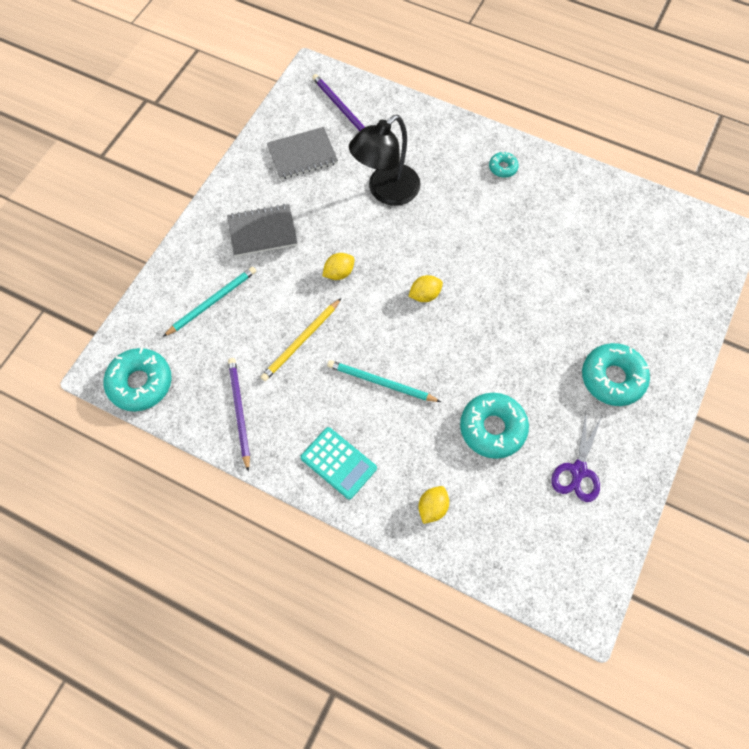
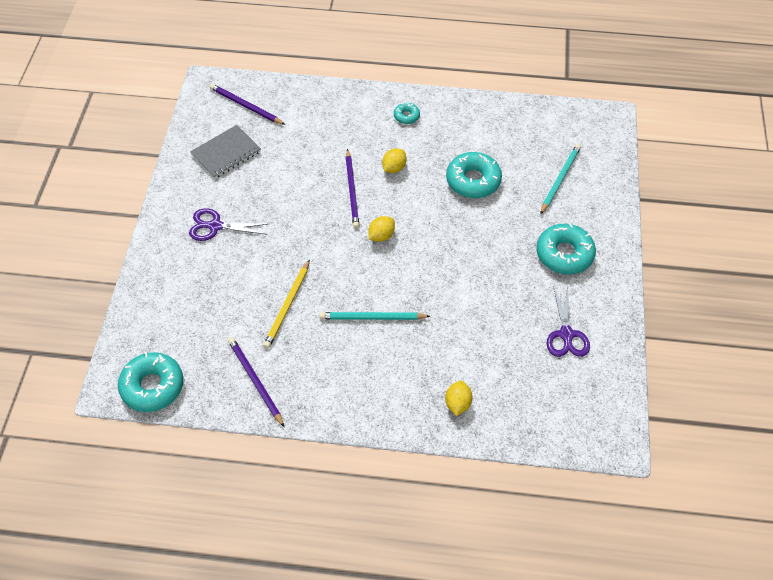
camera: 20 degrees left, 10 degrees down
turquoise pencil [163,267,256,337] -> turquoise pencil moved to [540,144,581,215]
grey notebook [227,204,297,257] -> purple scissors [189,208,268,241]
turquoise calculator [301,427,377,499] -> none
yellow lemon [322,253,355,280] -> yellow lemon moved to [382,148,407,173]
black lamp [349,115,421,206] -> none
turquoise donut [460,393,529,459] -> turquoise donut moved to [446,152,502,198]
none -> purple pencil [346,149,360,229]

